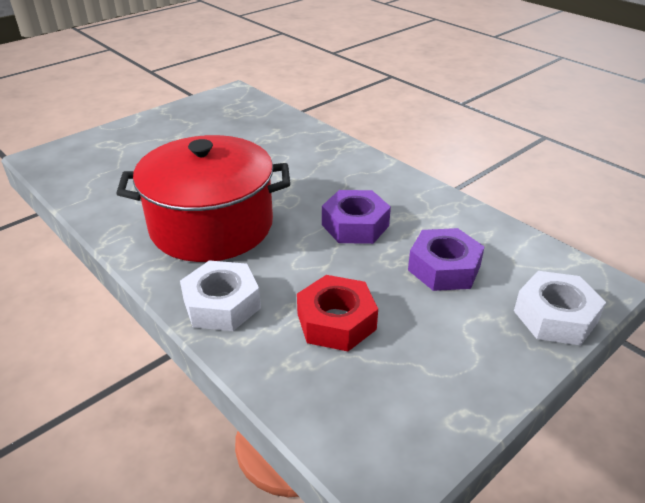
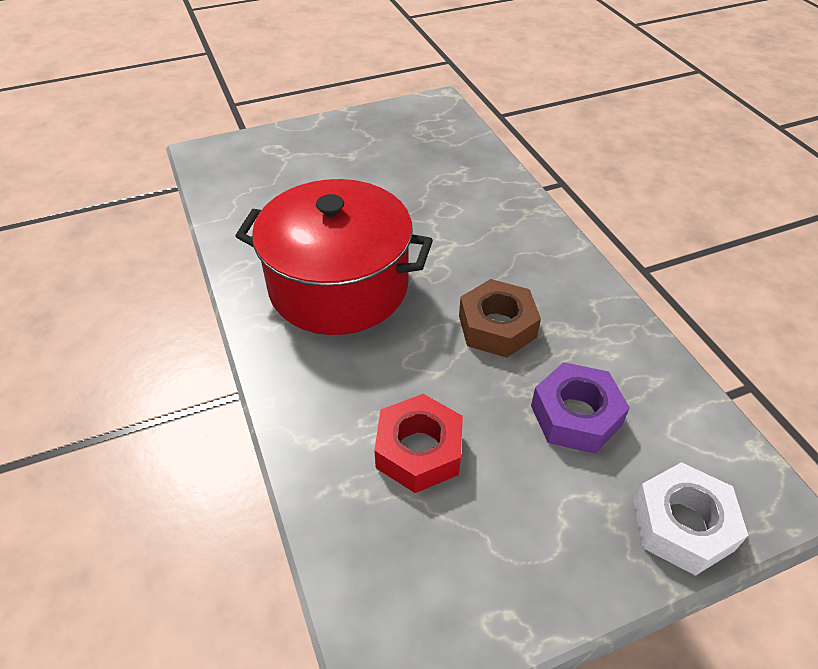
camera: 20 degrees right, 10 degrees up
white nut [180,260,261,331] -> none
purple nut [322,190,391,244] -> brown nut [459,279,541,358]

